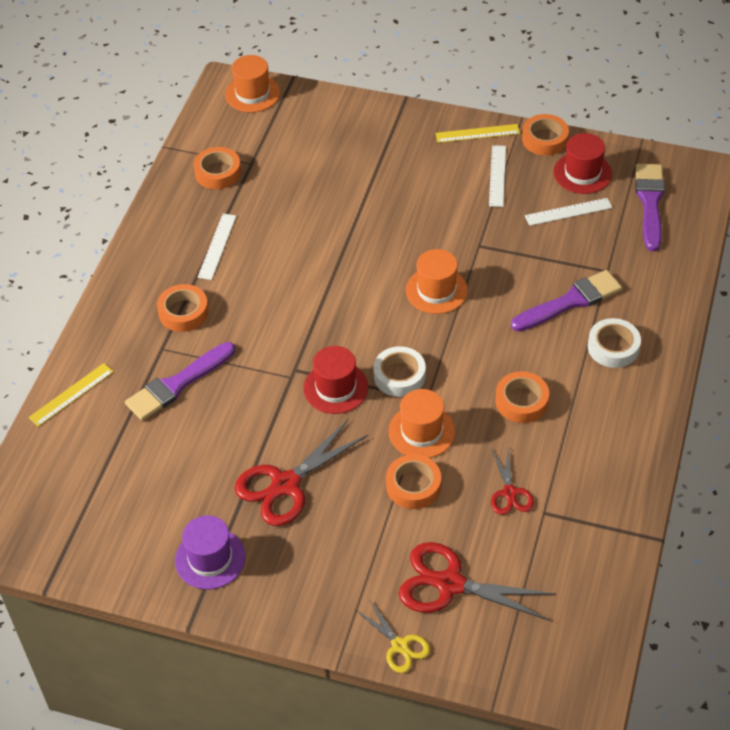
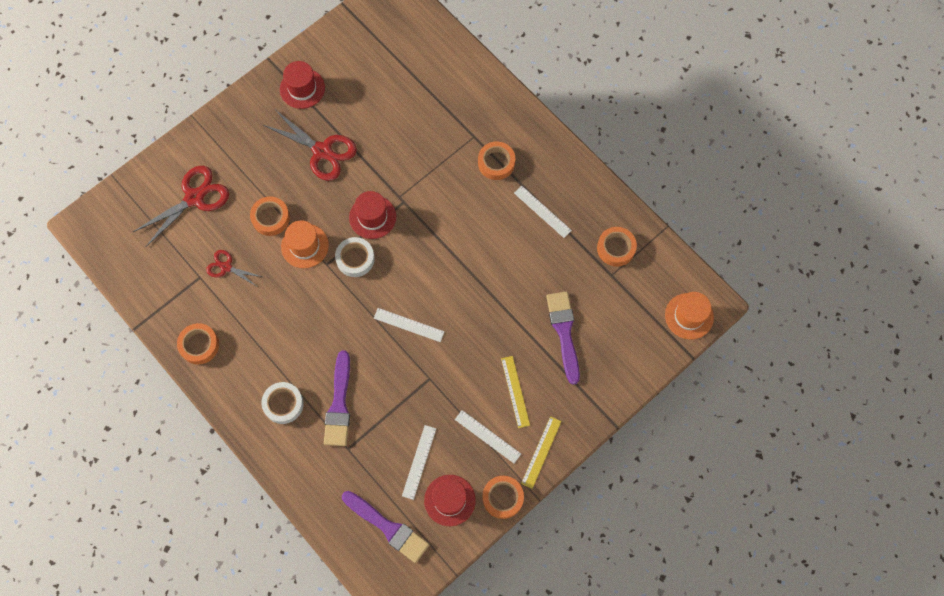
camera: 120 degrees right, 20 degrees up
yellow ruler [28,363,114,427] -> yellow ruler moved to [501,356,530,428]
purple brush [125,342,235,421] -> purple brush moved to [546,291,580,385]
purple hat [175,515,246,589] -> red hat [280,61,325,109]
red scissors [234,419,368,526] -> red scissors turned 135 degrees clockwise [263,110,357,181]
yellow scissors [356,599,430,673] -> none
orange hat [406,249,468,314] -> white ruler [374,308,445,342]
orange tape [495,371,549,423] -> orange tape moved to [177,323,219,365]

